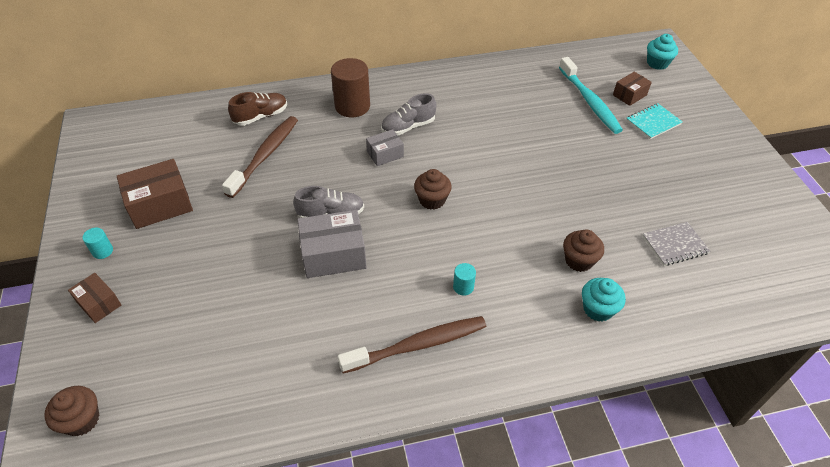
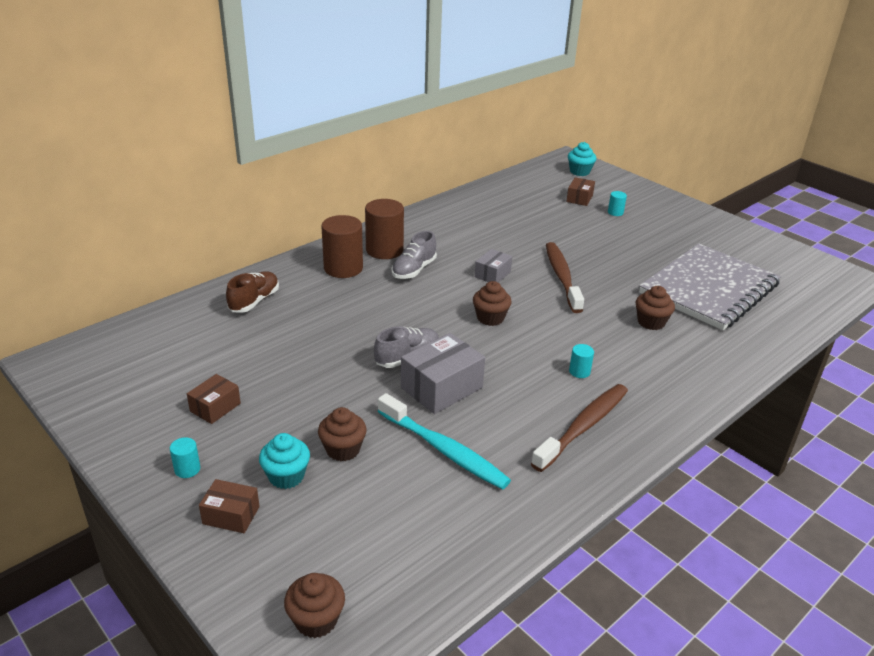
camera: 30 degrees left, 15 degrees down
brown box [117,159,193,229] -> brown box [187,374,241,424], size x0.58
brown toothbrush [222,116,298,198] -> brown toothbrush moved to [546,242,584,313]
grey box [366,129,404,166] -> grey box moved to [475,249,512,283]
turquoise toothbrush [559,57,623,134] -> turquoise toothbrush moved to [378,393,511,490]
turquoise cupcake [582,278,626,322] -> turquoise cupcake moved to [259,433,310,489]
turquoise notebook [626,103,683,139] -> turquoise cylinder [608,191,627,216]
grey notebook [643,222,711,266] -> grey notebook [639,244,781,330], size x2.48
none -> brown cupcake [318,407,367,461]
none -> brown cylinder [365,199,404,259]

